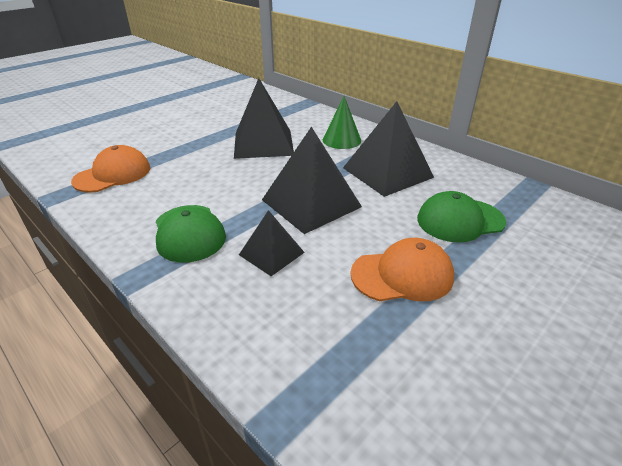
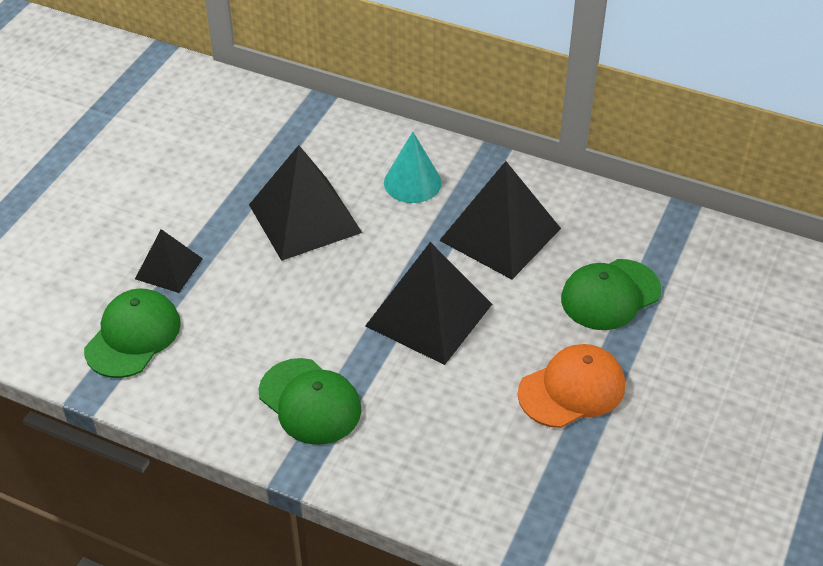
camera: 20 degrees left, 10 degrees up
orange cap [71,145,150,193] -> green cap [84,288,181,378]
black pyramid [239,210,305,276] -> black pyramid moved to [135,229,203,293]
green cone [323,96,361,149] -> turquoise cone [384,132,442,203]

